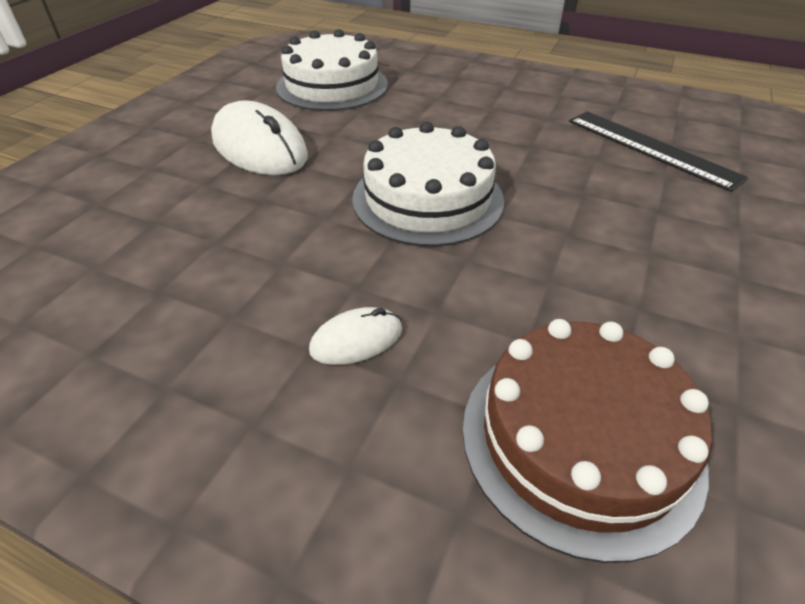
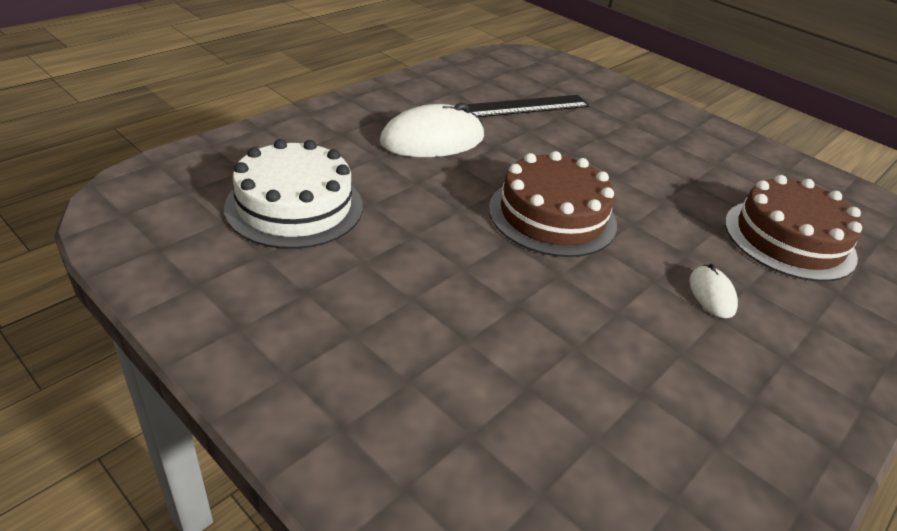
camera: 75 degrees left, 5 degrees down
white mouse [211,100,308,175] -> white mouse moved to [380,103,484,157]
white cake [352,122,504,247] -> brown cake [489,151,617,257]

